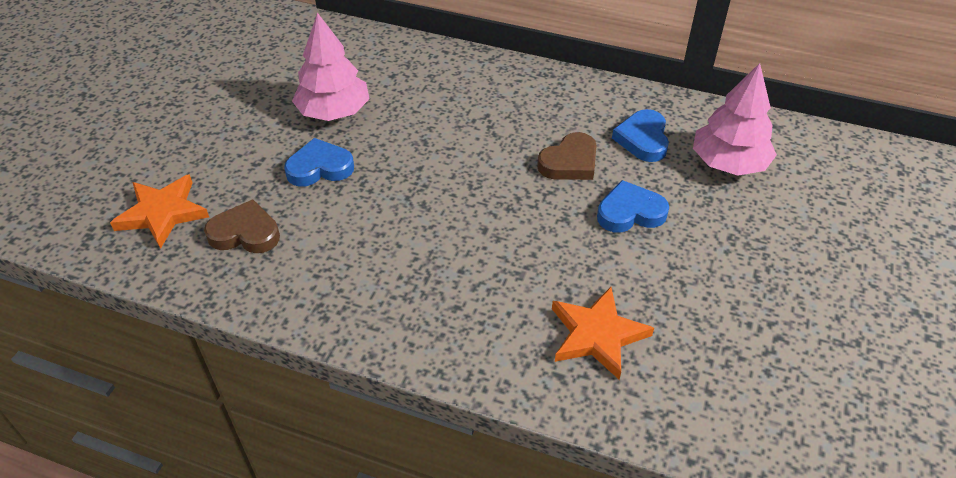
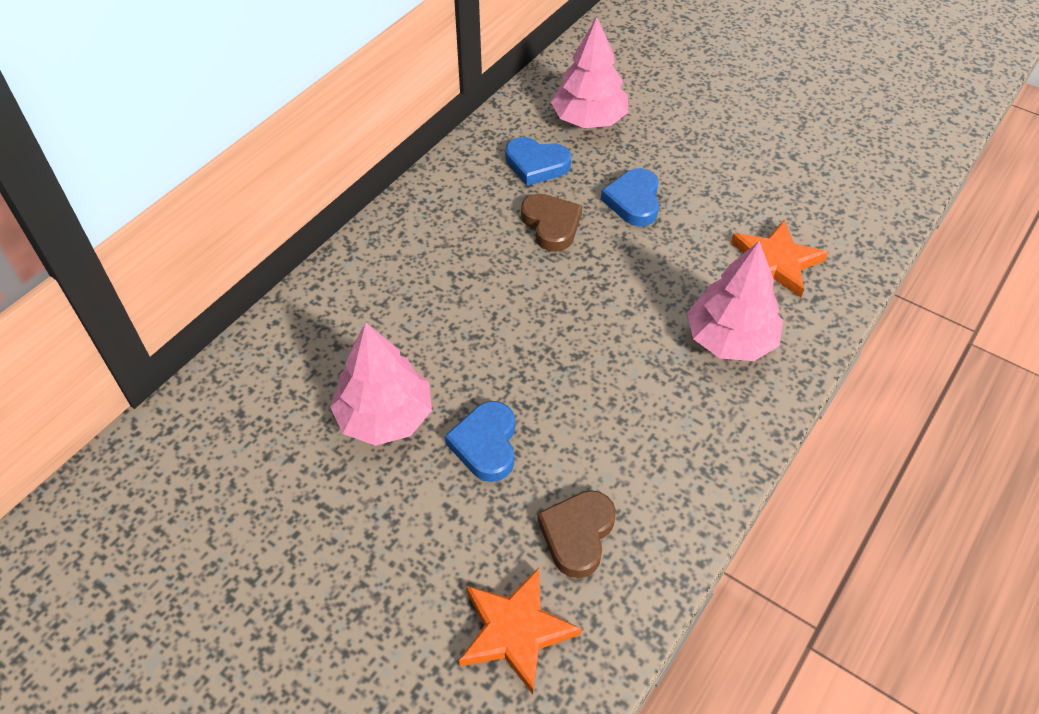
camera: 75 degrees left, 5 degrees up
none -> pink tree [687,241,783,361]

